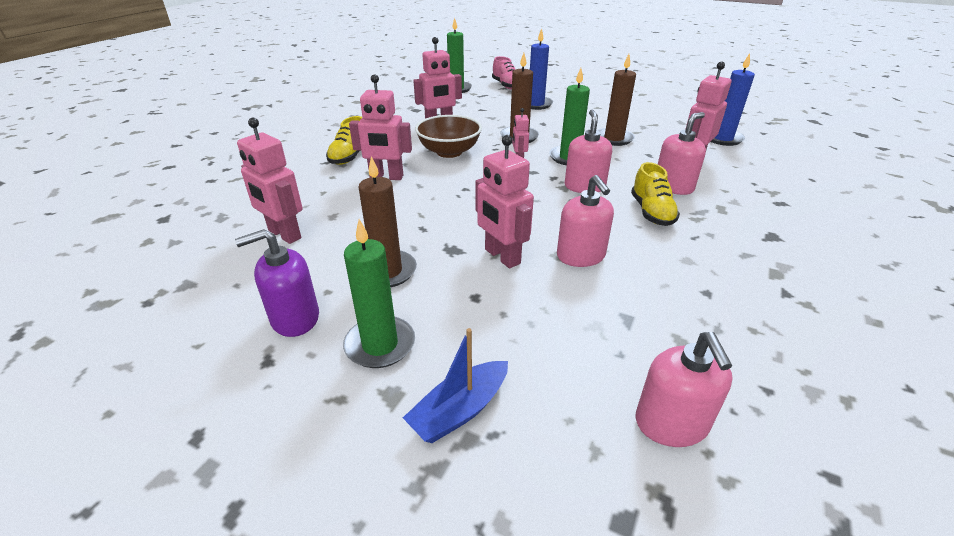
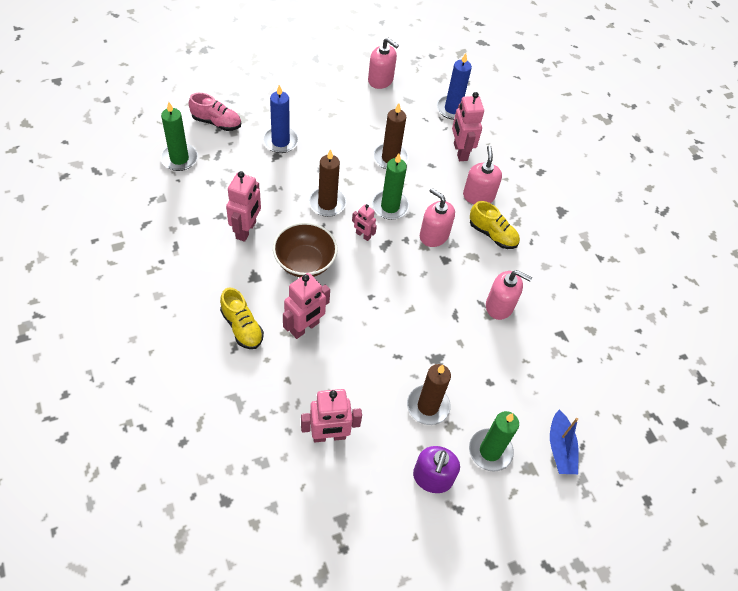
camera: 55 degrees left, 20 degrees up
pink robot [475,135,534,268] -> none
pink soap dispenser [636,332,733,447] -> pink soap dispenser moved to [368,38,399,89]

